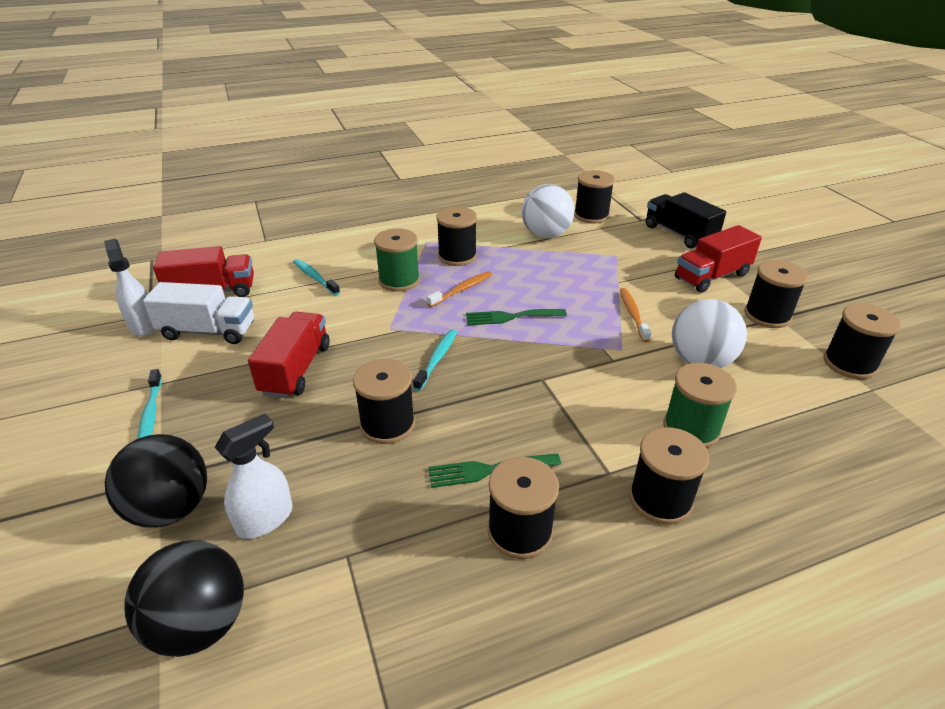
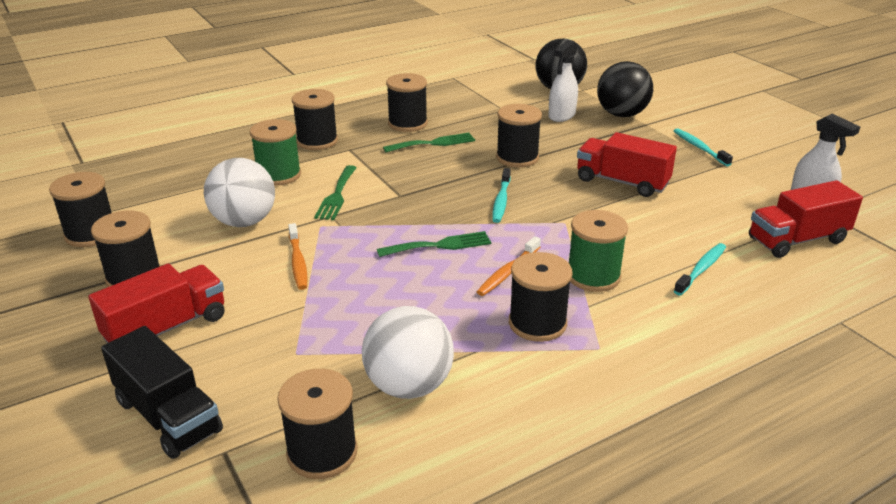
camera: 170 degrees right, 5 degrees down
white truck [143,282,254,344] -> none
red truck [248,312,330,398] -> red truck turned 120 degrees clockwise [577,132,677,197]
turquoise toothbrush [293,259,340,295] -> turquoise toothbrush turned 90 degrees counterclockwise [674,243,726,296]
none -> green fork [314,165,357,220]

